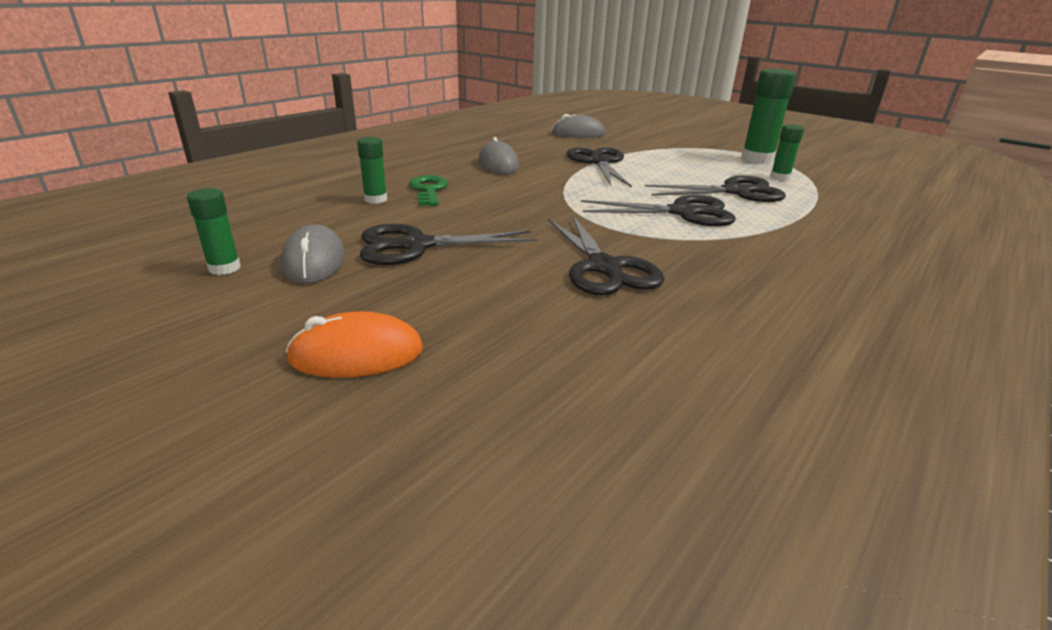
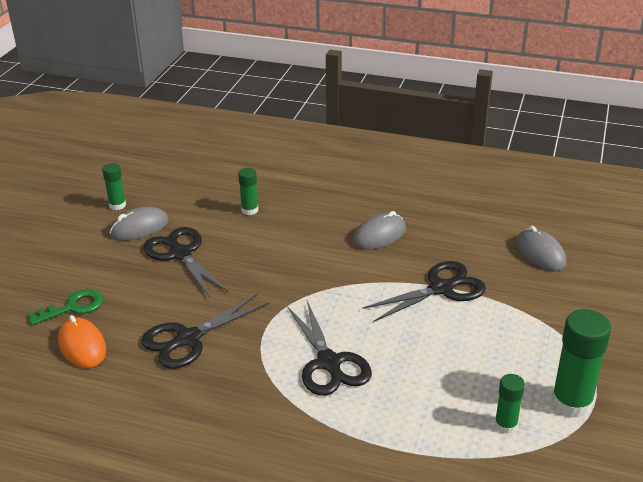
camera: 70 degrees right, 5 degrees up
orange mouse [286,311,423,378] -> orange mouse moved to [58,315,106,368]
green key [409,175,448,206] -> green key moved to [28,289,103,326]
black scissors [645,176,786,202] -> none

